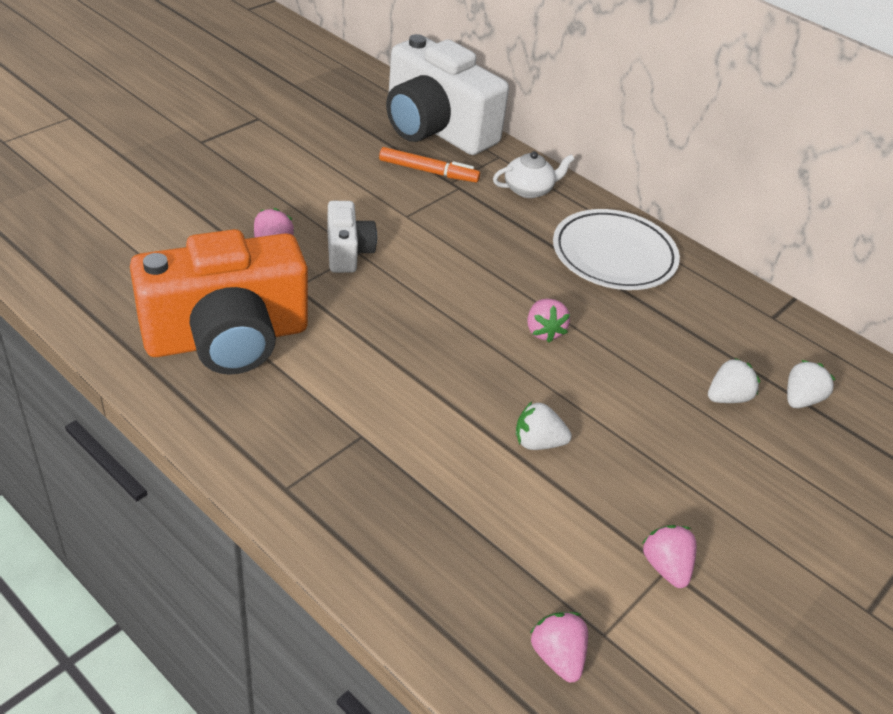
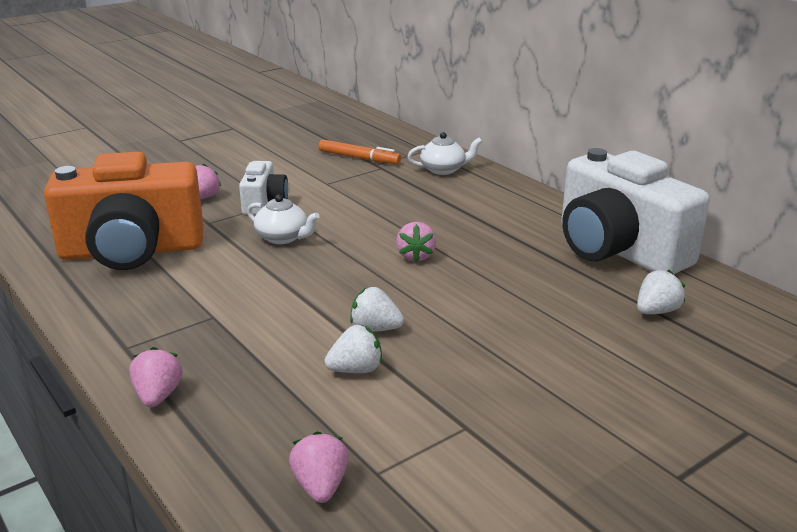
camera: 15 degrees right, 15 degrees down
white camera [386,34,509,155] -> white camera moved to [561,148,710,274]
white plate [553,209,680,290] -> none
pink strawberry [642,525,697,588] -> pink strawberry moved to [129,347,183,407]
white strawberry [708,357,760,403] -> white strawberry moved to [324,325,382,373]
none -> white teapot [247,195,320,244]

